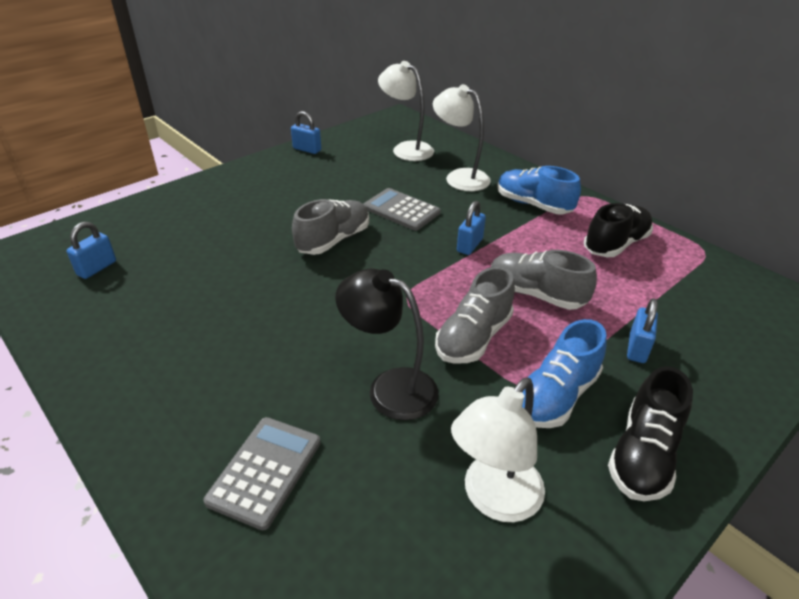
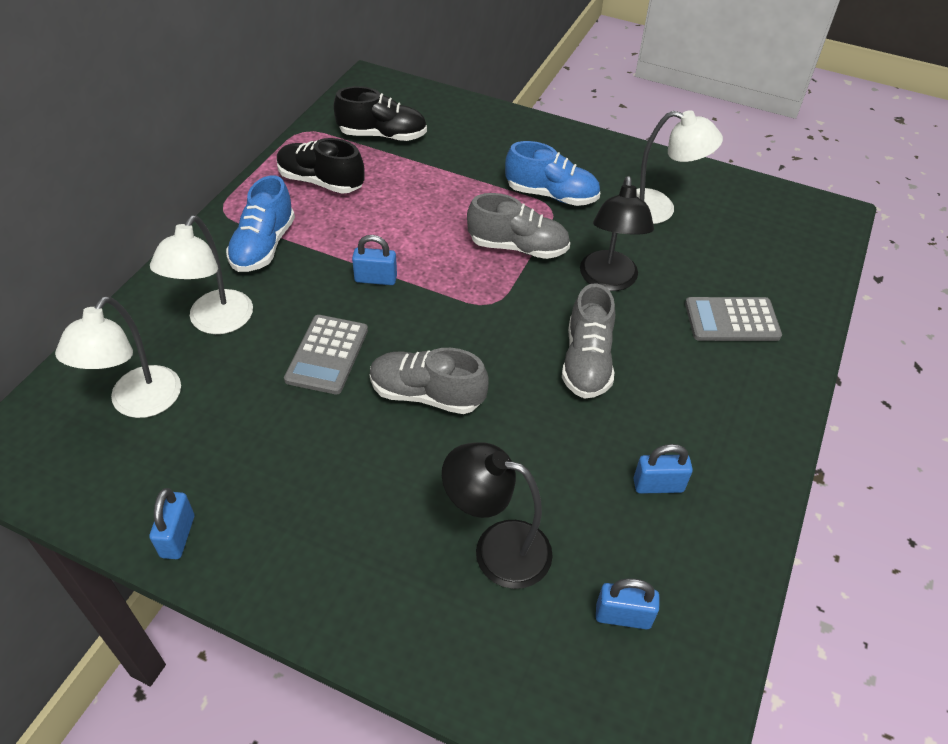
camera: 115 degrees left, 10 degrees up
grey shoe [491,250,597,310] -> grey shoe moved to [562,283,615,399]
black shoe [608,366,693,501] -> black shoe moved to [333,86,427,141]
blue padlock [627,298,658,363] -> blue padlock moved to [633,444,693,494]
none -> black lamp [442,442,553,589]

